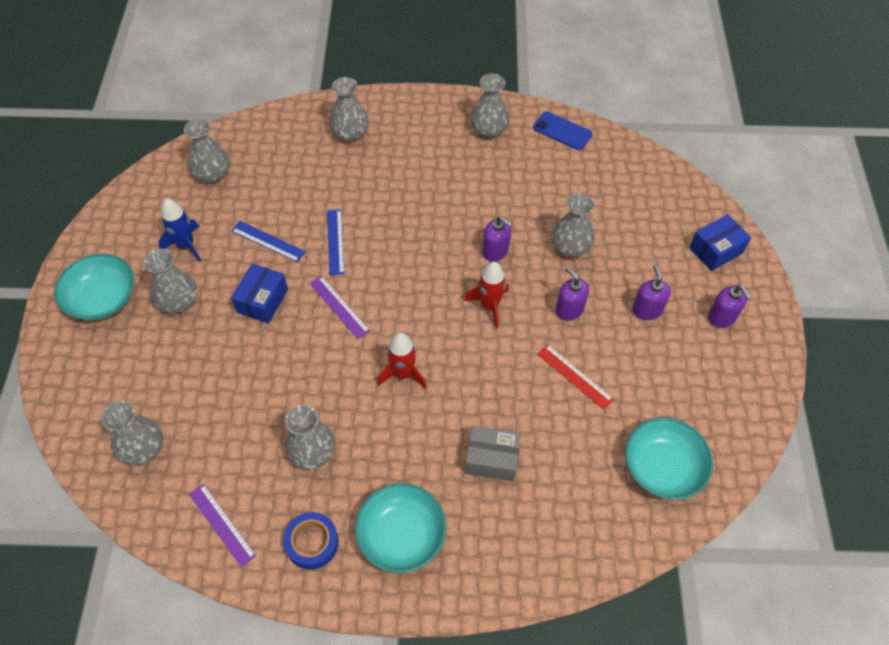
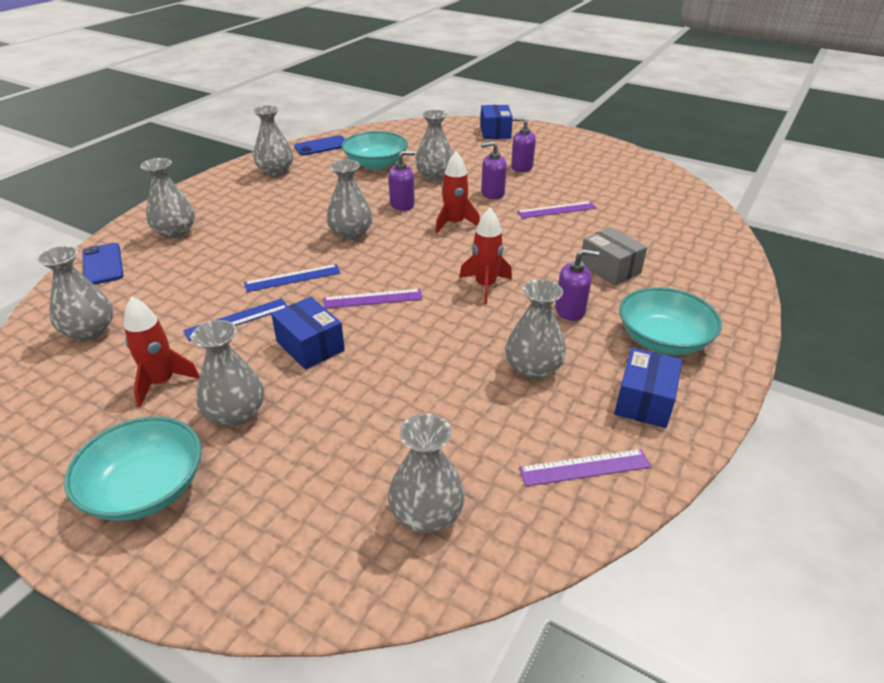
camera: 60 degrees left, 20 degrees down
blue rocket [158,199,201,262] -> red rocket [124,297,200,407]
blue tape [283,512,339,570] -> blue box [614,347,682,428]
blue ruler [327,210,345,275] -> blue ruler turned 45 degrees counterclockwise [244,264,341,292]
grey box [465,426,521,482] -> grey box turned 75 degrees counterclockwise [581,227,647,286]
red ruler [537,344,614,410] -> purple ruler [517,201,596,218]
turquoise bowl [625,417,713,500] -> turquoise bowl moved to [342,131,408,170]
purple soap dispenser [708,285,751,328] -> purple soap dispenser moved to [555,249,599,321]
none -> blue phone [82,243,124,285]
none -> grey vase [326,160,372,240]

